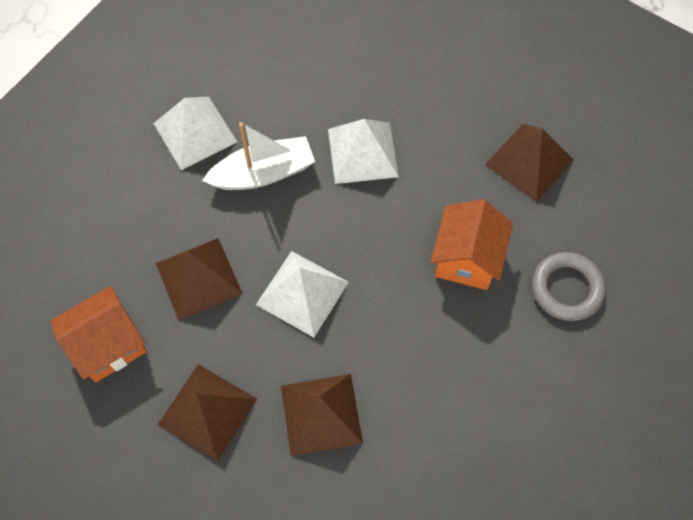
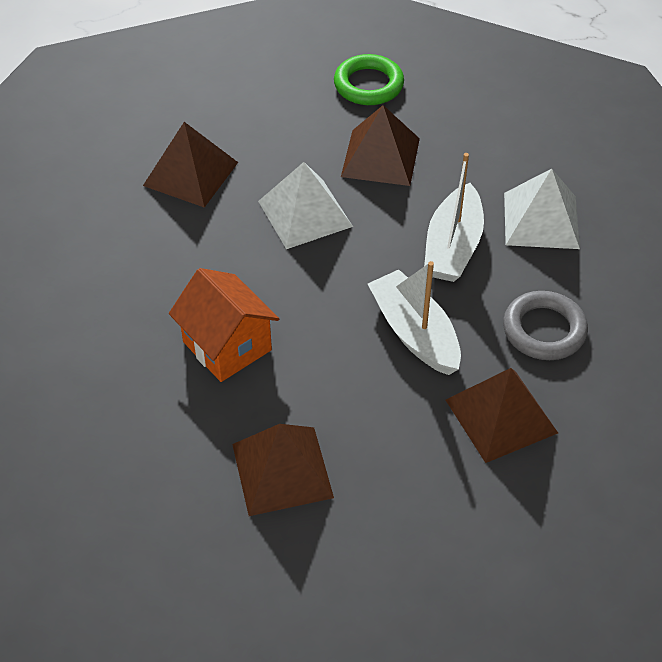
camera: 125 degrees right, 15 degrees down
orange house [51,286,147,382] -> green ring [334,54,404,105]
brown pyramid [158,364,257,461] -> brown pyramid moved to [446,368,558,463]
white pyramid [328,119,399,184] -> white boat [368,261,461,375]
grey ring [532,252,606,321] -> grey ring moved to [503,291,588,360]

